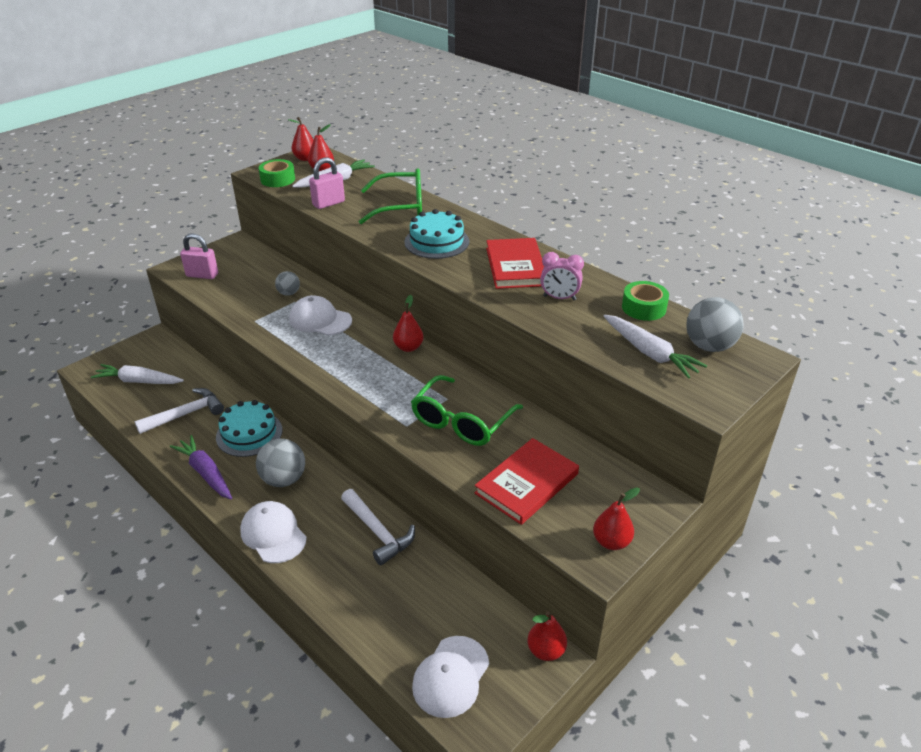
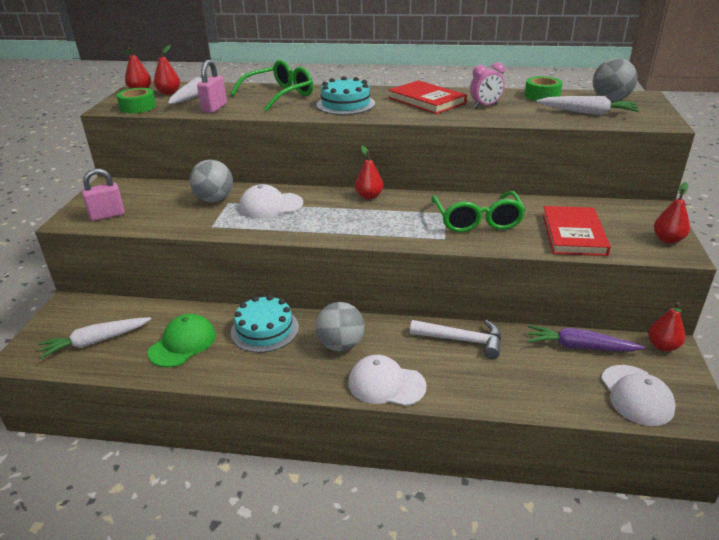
camera: 35 degrees left, 5 degrees down
white hammer [134,388,224,434] -> green cap [148,314,216,367]
purple carrot [170,435,232,499] -> purple carrot moved to [528,325,645,352]
grey ball [275,271,300,296] -> grey ball [190,159,233,202], size x1.72

